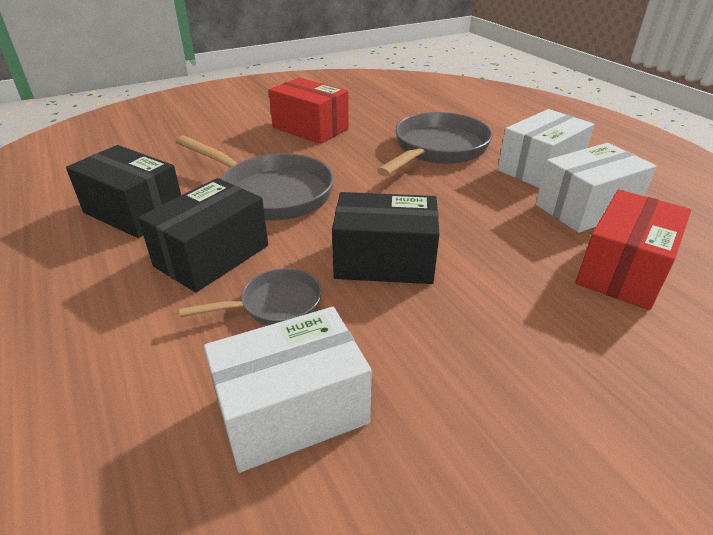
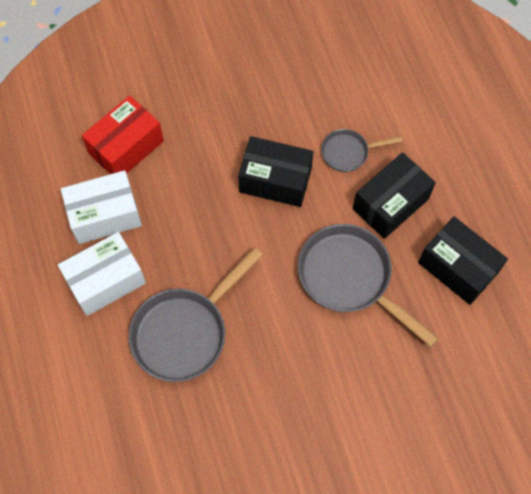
camera: 170 degrees left, 30 degrees up
white box [204,307,372,473] -> none
red box [269,78,349,144] -> none

